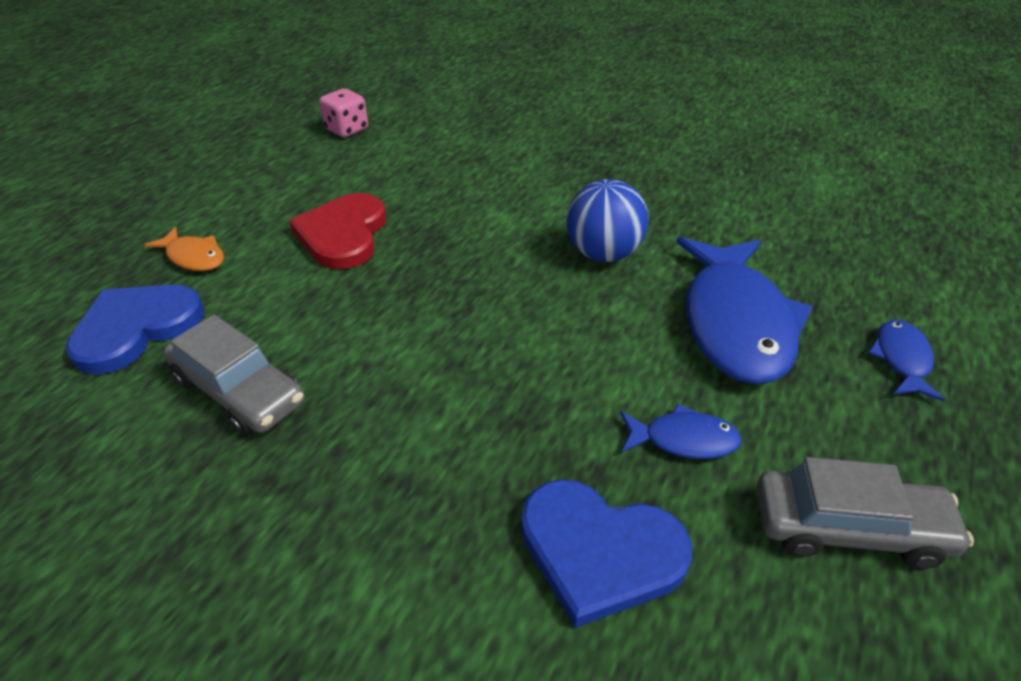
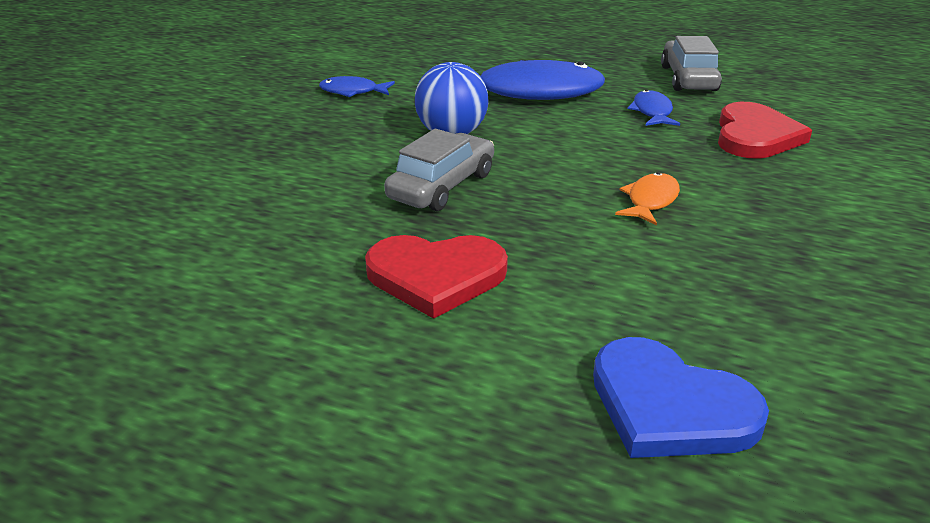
camera: 95 degrees left, 10 degrees down
orange fish [144,227,224,271] -> orange fish moved to [615,172,680,226]
grey car [163,314,304,435] -> grey car moved to [384,129,494,211]
pink dice [319,88,368,137] -> none
blue heart [521,479,692,628] -> red heart [718,102,812,159]
blue fish [868,320,945,401] -> blue fish moved to [319,76,395,97]

